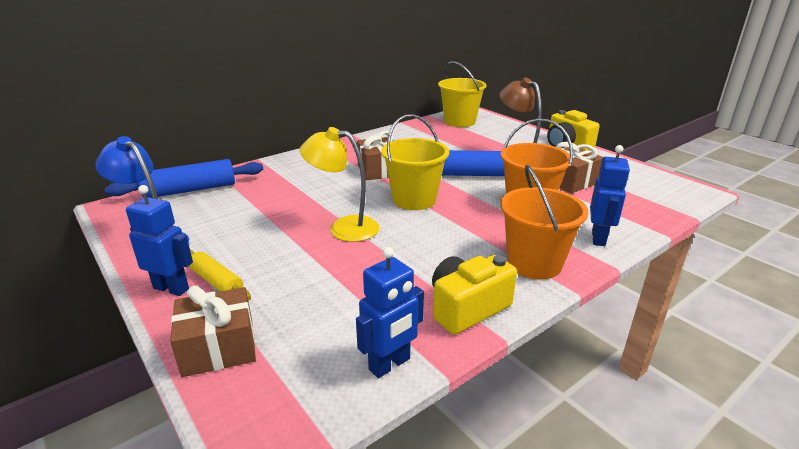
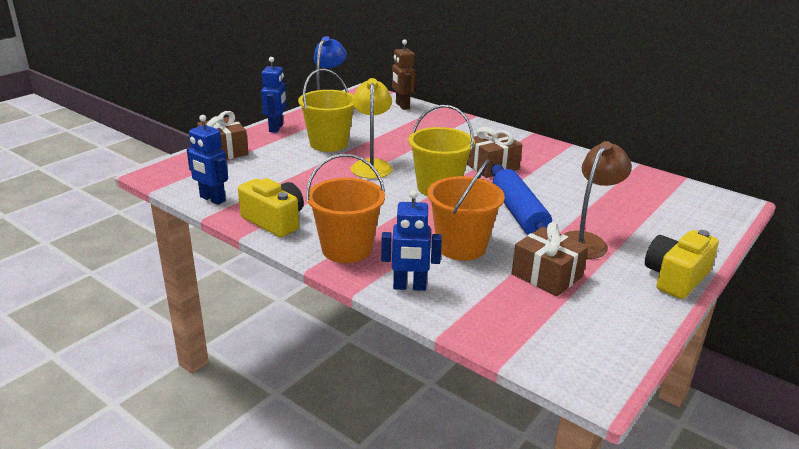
camera: 75 degrees right, 0 degrees up
blue rolling pin [105,159,263,198] -> brown robot [392,40,416,110]
yellow rolling pin [189,250,251,301] -> none
yellow bucket [438,61,486,127] -> yellow bucket moved to [298,68,354,152]

